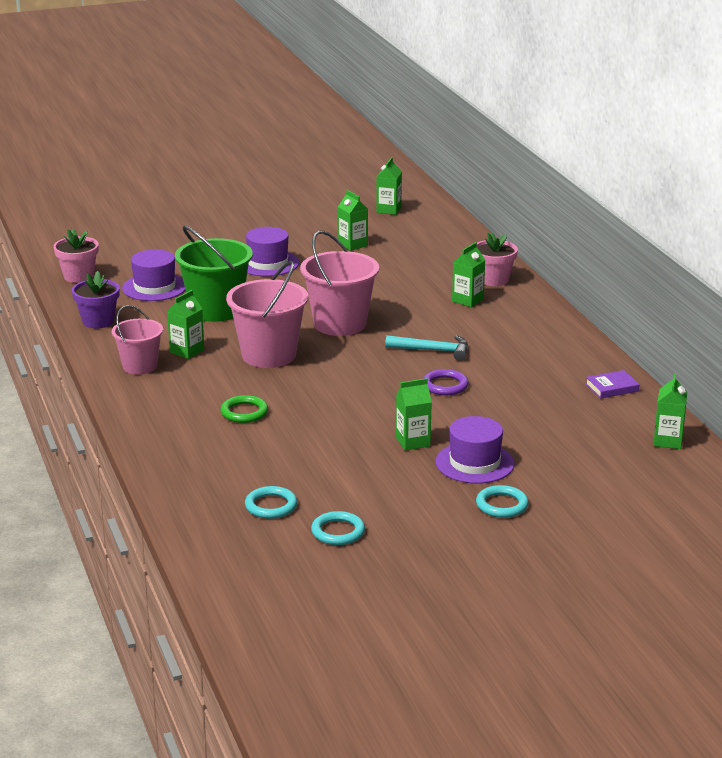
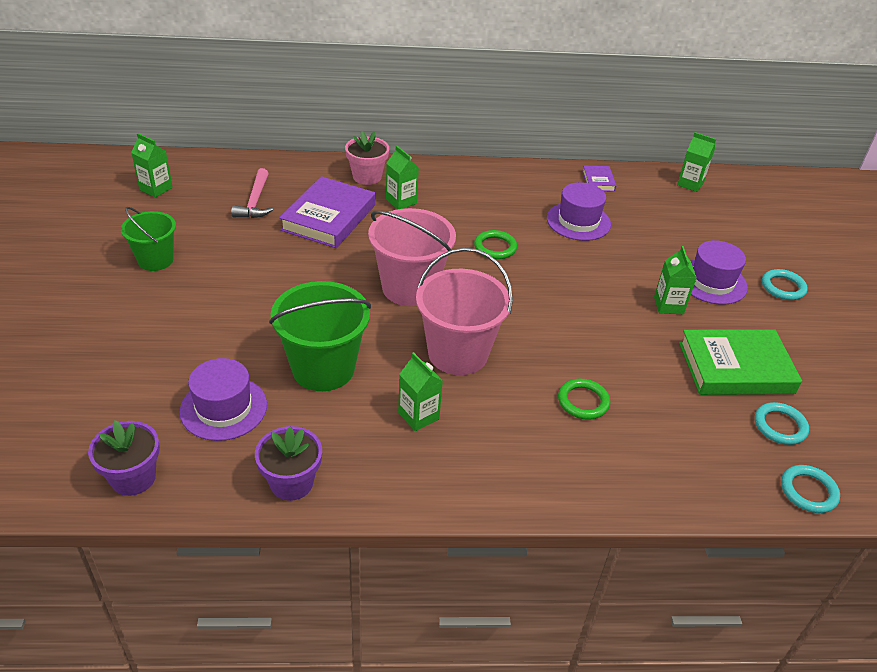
camera: 75 degrees left, 15 degrees up
pink flower pot [53,229,99,283] -> purple flower pot [88,420,160,496]
pink bucket [112,305,163,375] -> none
purple hat [246,227,299,276] -> purple hat moved to [547,182,611,241]
turquoise ring [311,511,365,545] -> turquoise ring moved to [781,465,840,513]
green carton [338,190,368,251] -> none
turquoise hammer [385,335,468,361] -> green ring [474,230,517,259]
purple ring [423,369,469,395] -> none
none -> green bucket [121,207,176,271]
none -> pink hammer [231,168,273,218]
none -> purple book [279,176,375,248]
none -> green book [679,329,802,395]

